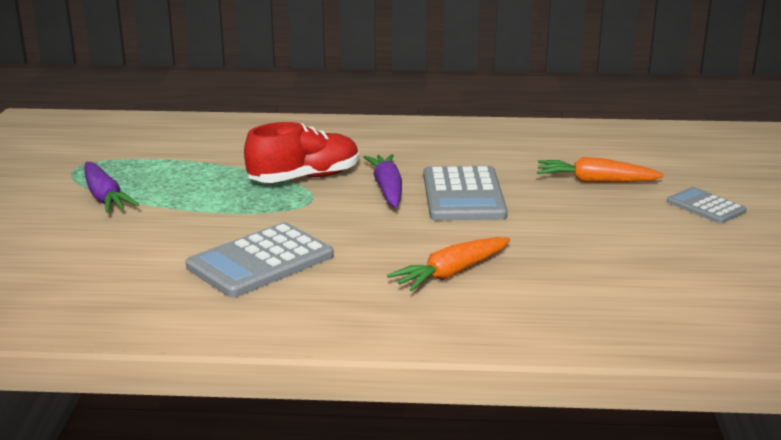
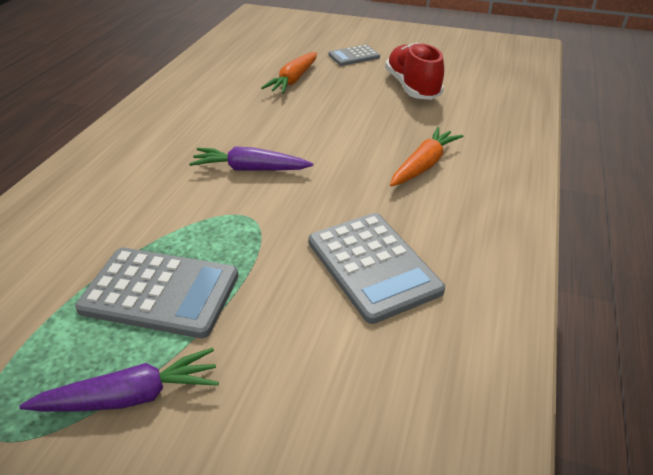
camera: 75 degrees left, 15 degrees up
red shoe [244,122,359,183] -> red shoe moved to [385,42,444,100]
orange carrot [387,237,510,291] -> orange carrot turned 120 degrees counterclockwise [390,127,463,187]
grey calculator [424,166,508,221] -> grey calculator moved to [75,247,239,338]

